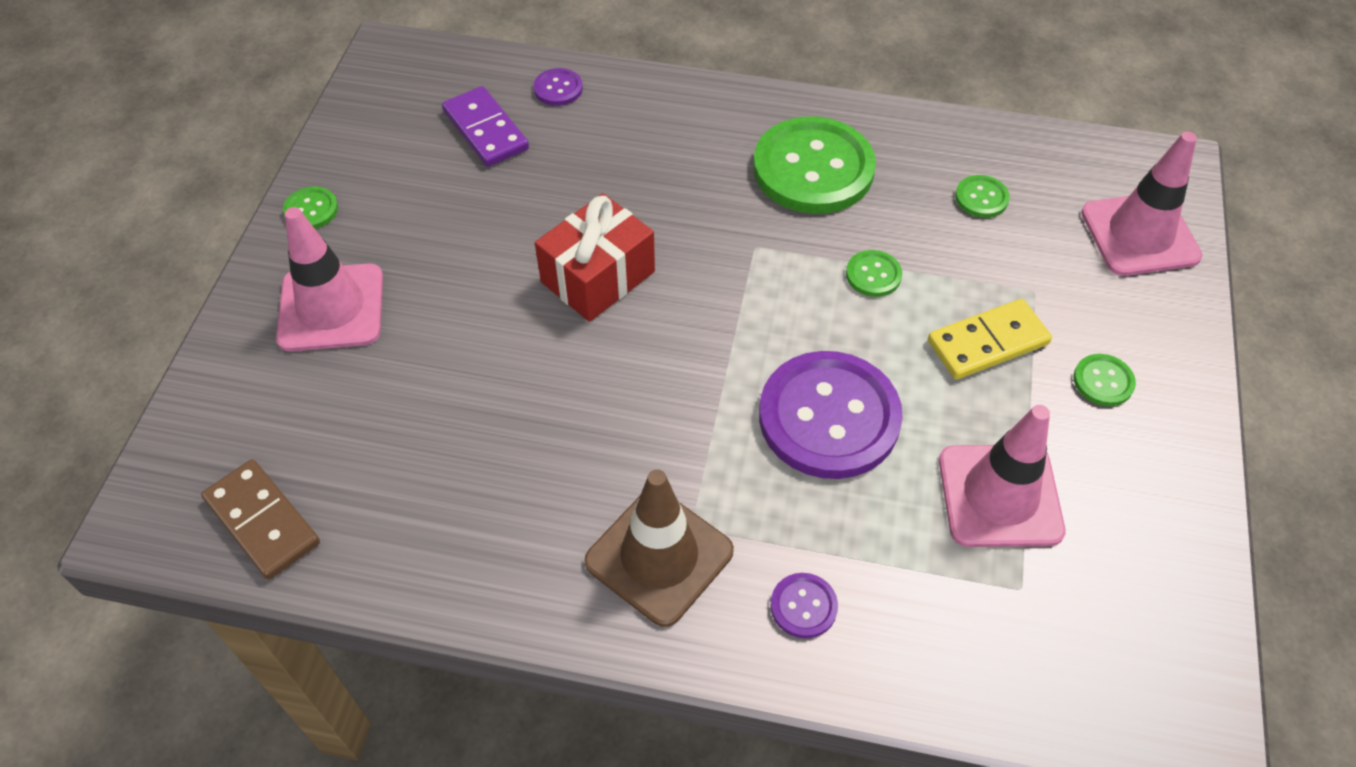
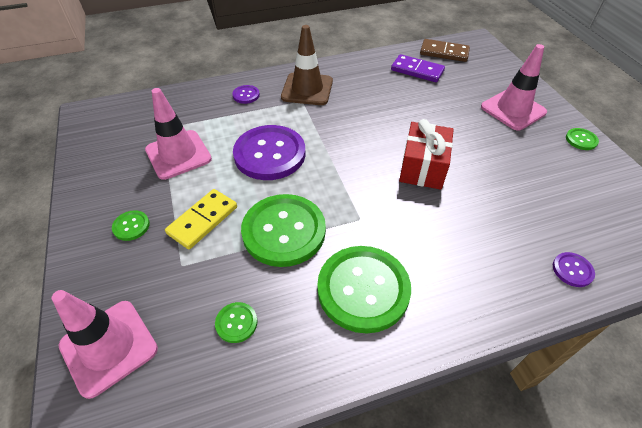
camera: 150 degrees right, 5 degrees down
purple domino [442,86,529,167] -> purple domino moved to [391,54,445,82]
green button [846,250,902,297] -> green button [241,194,326,267], size x2.34

